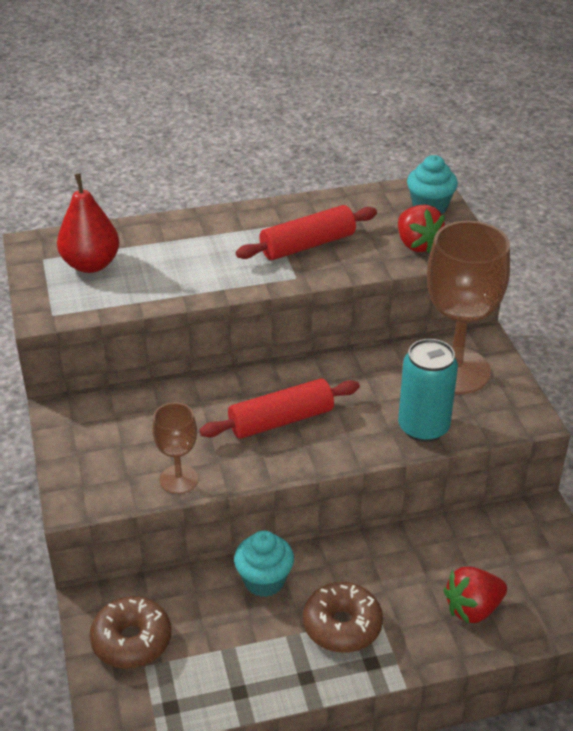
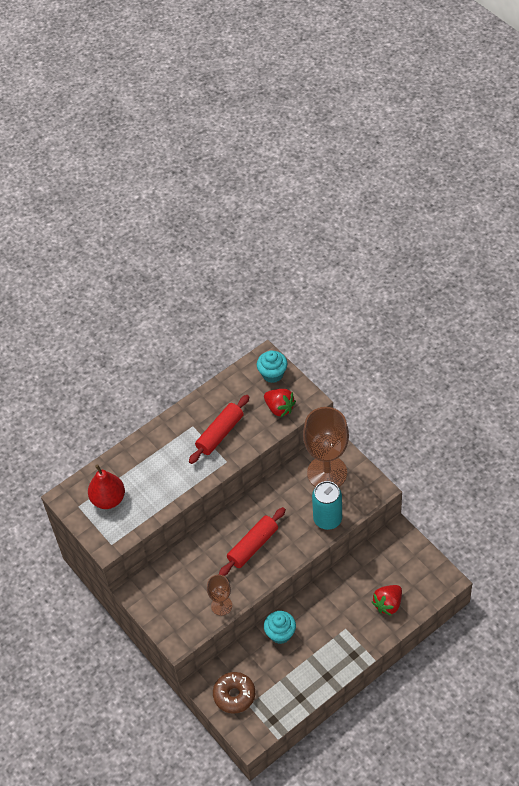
camera: 20 degrees left, 15 degrees up
brown donut [303,582,383,653] -> none

